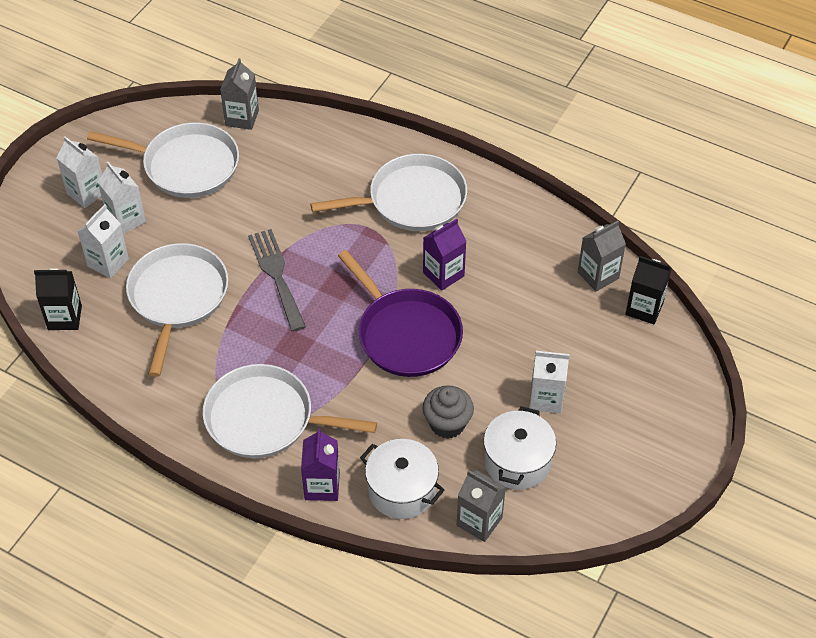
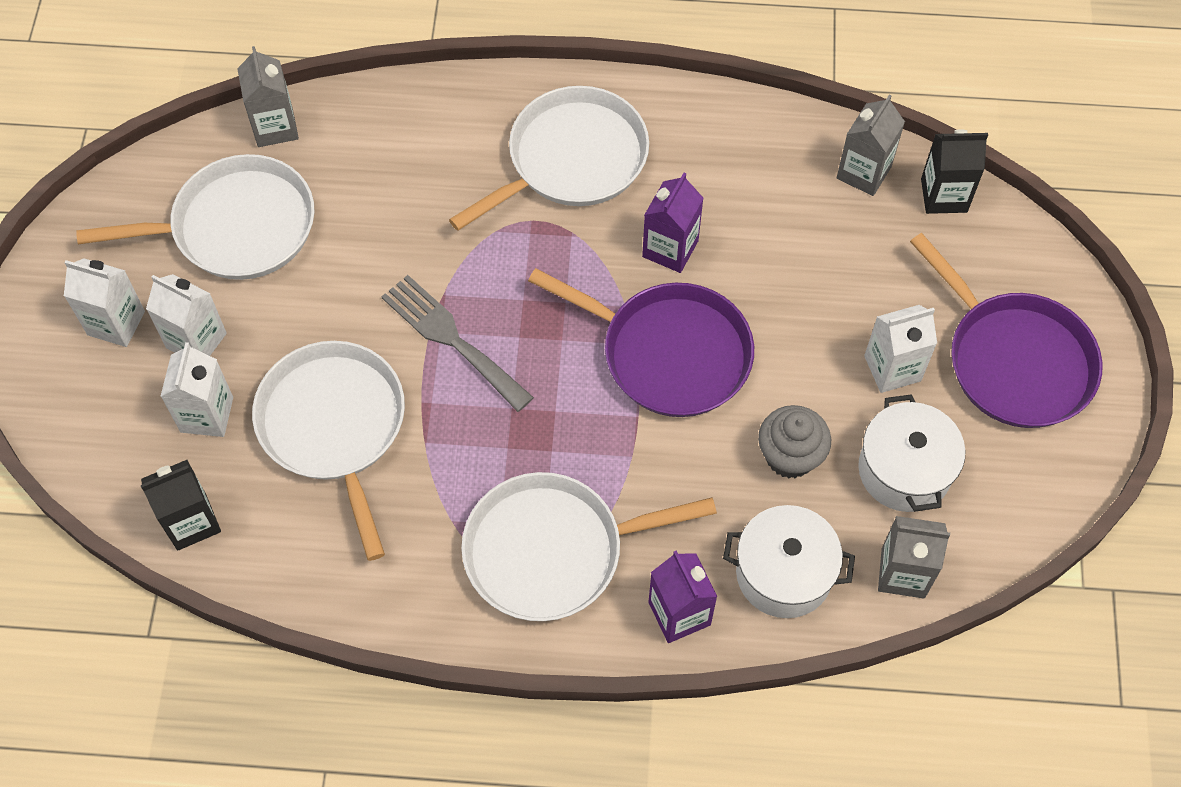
camera: 25 degrees left, 10 degrees up
none -> purple pan [910,233,1102,428]

